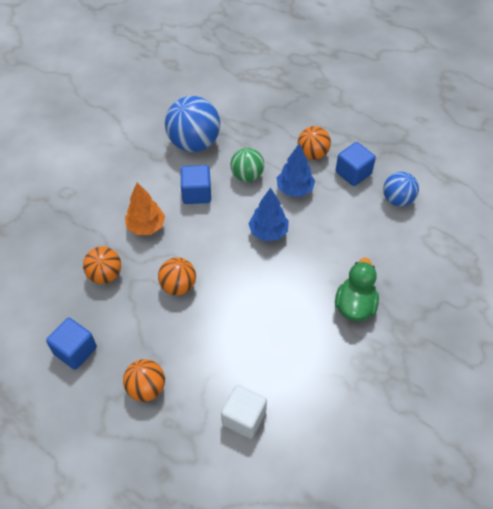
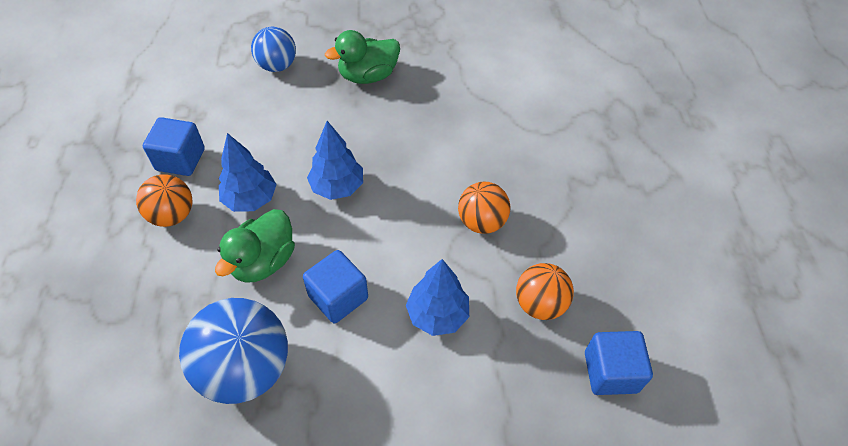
camera: 130 degrees left, 0 degrees up
blue cube [46,318,97,370] -> blue cube moved to [585,331,653,395]
orange ball [123,359,165,402] -> none
orange tree [125,182,165,235] -> blue tree [406,259,469,336]
white cube [221,385,267,439] -> none
green ball [231,148,264,182] -> green duck [215,209,295,283]
blue ball [383,172,419,207] -> blue ball moved to [251,27,296,72]

